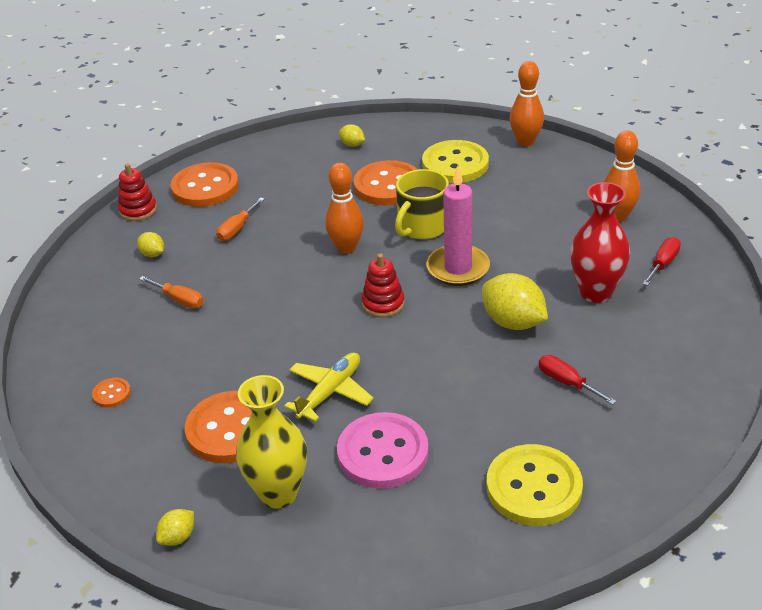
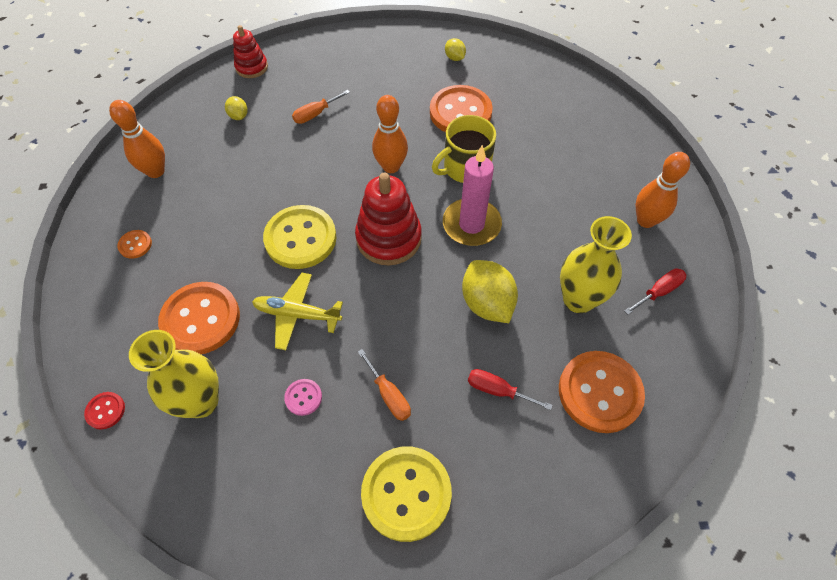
camera: 20 degrees right, 20 degrees up
orange screwdriver [139,276,204,309] -> orange screwdriver moved to [358,349,411,421]
yellow lemon [156,509,194,546] -> red button [84,392,125,430]
orange button [170,162,239,207] -> orange button moved to [559,351,645,433]
yellow plane [284,352,374,422] -> yellow plane turned 135 degrees counterclockwise [252,273,343,350]
pink button [337,412,429,489] -> pink button [284,379,322,416], size x0.45
red stacking toy [362,254,405,318] -> red stacking toy [355,173,422,265], size x1.68
yellow button [422,140,489,183] -> yellow button moved to [263,205,336,269]
orange bowling pin [510,61,544,146] -> orange bowling pin moved to [109,100,165,178]
red screwdriver [539,355,617,405] -> red screwdriver turned 45 degrees counterclockwise [468,369,553,410]
red vase [570,182,630,303] -> yellow vase [560,216,632,313]

